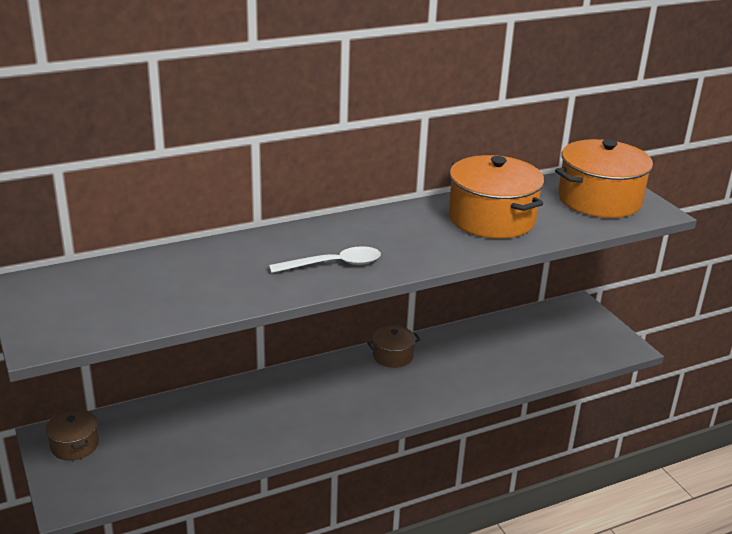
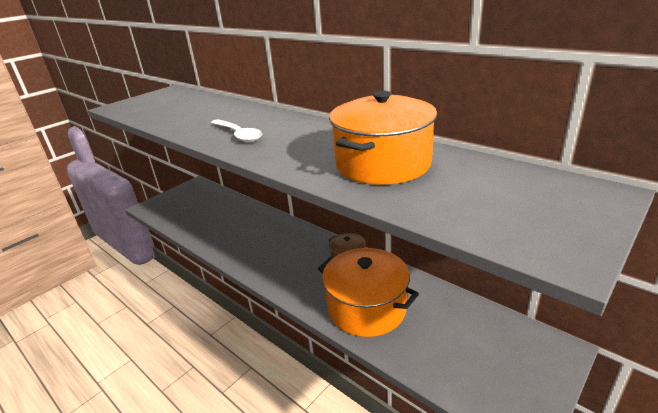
camera: 70 degrees right, 0 degrees up
brown pot [46,409,99,461] -> none
orange pot [555,139,655,218] -> orange pot moved to [318,248,419,337]

